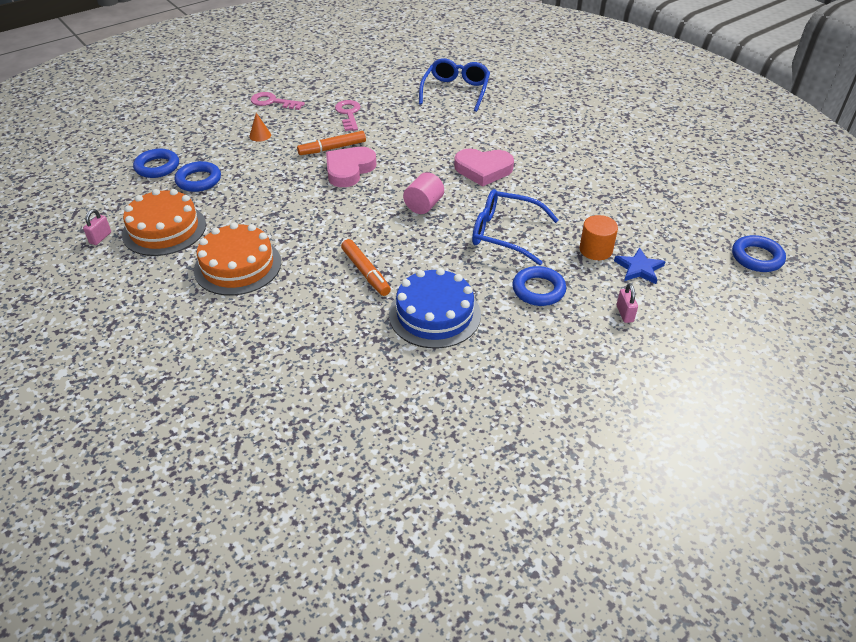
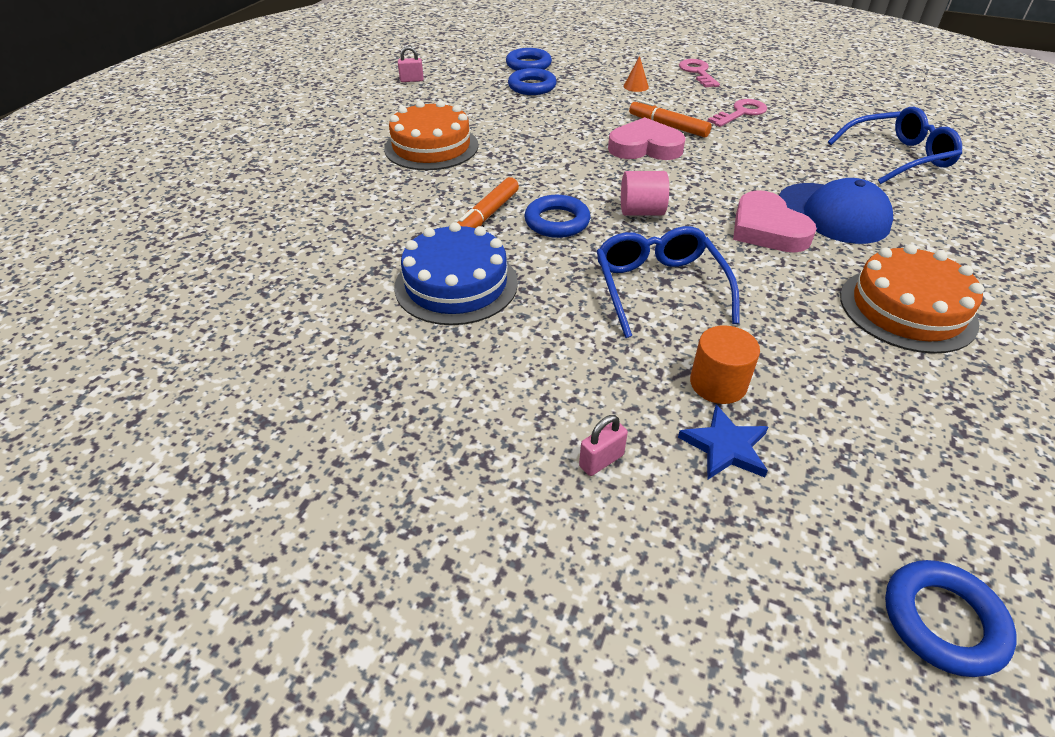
camera: 60 degrees right, 0 degrees up
orange cake [122,189,206,256] -> orange cake moved to [840,244,984,354]
blue ring [512,266,566,306] -> blue ring moved to [524,195,590,238]
none -> blue cap [779,178,893,244]

